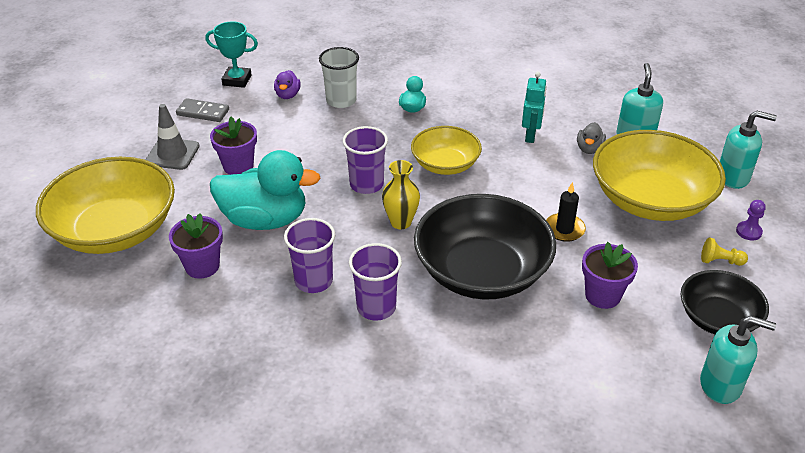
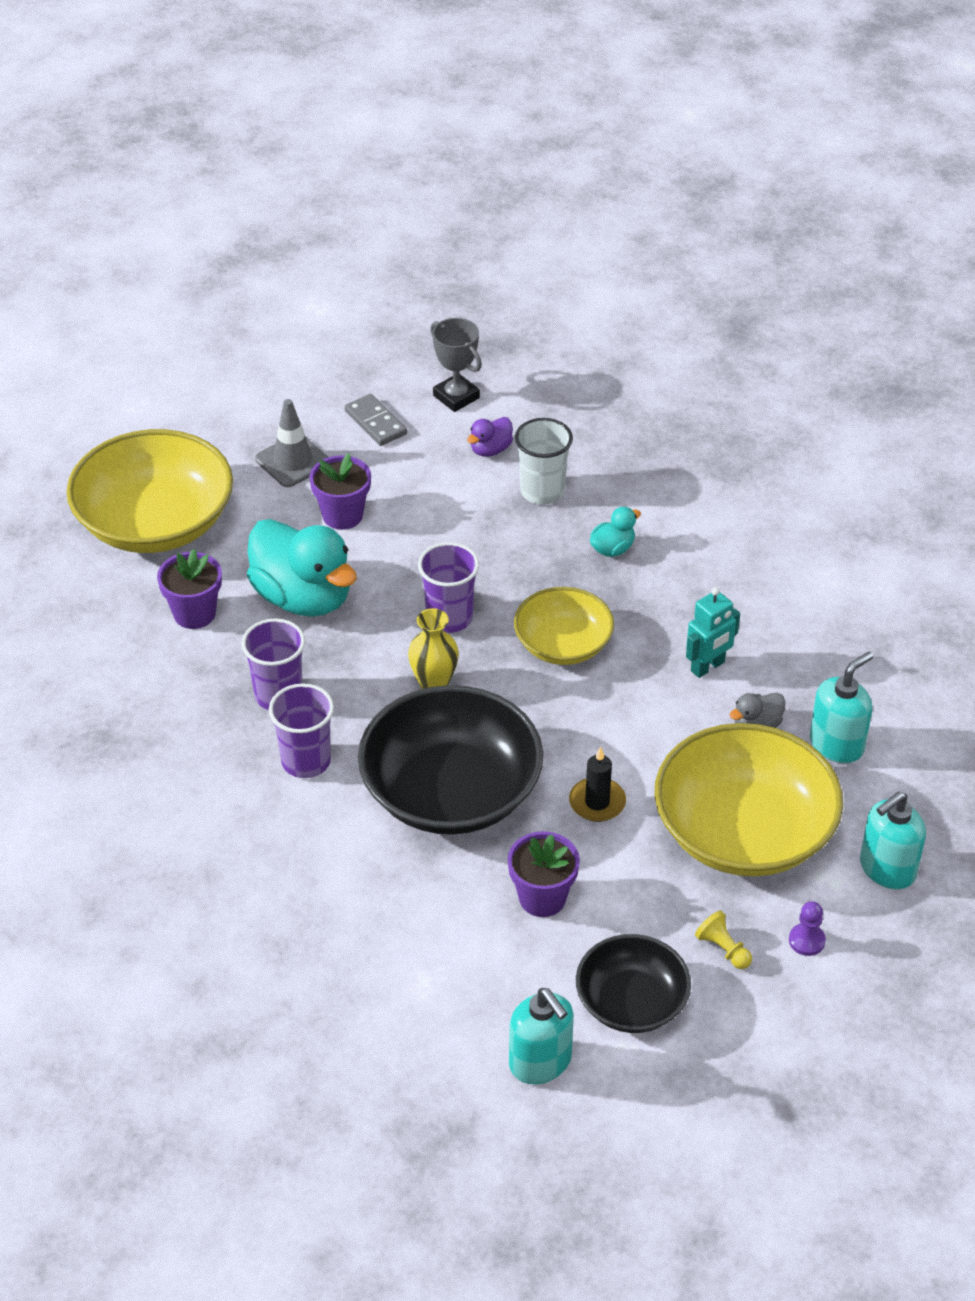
camera: 40 degrees right, 5 degrees up
turquoise trophy [205,21,258,88] -> grey trophy [430,318,482,412]
turquoise soap dispenser [720,111,777,189] -> turquoise soap dispenser turned 90 degrees clockwise [860,792,926,890]

